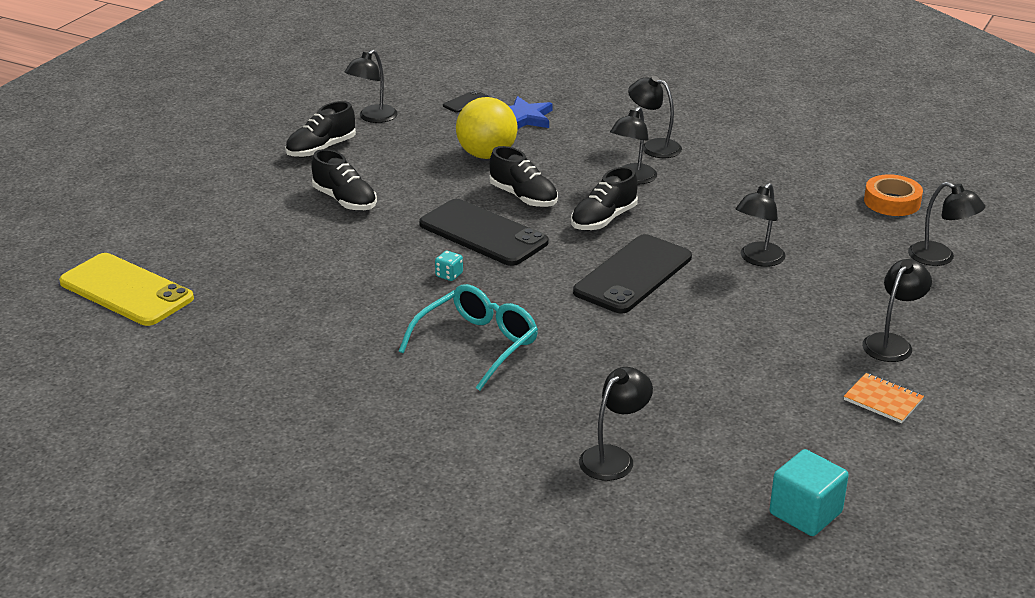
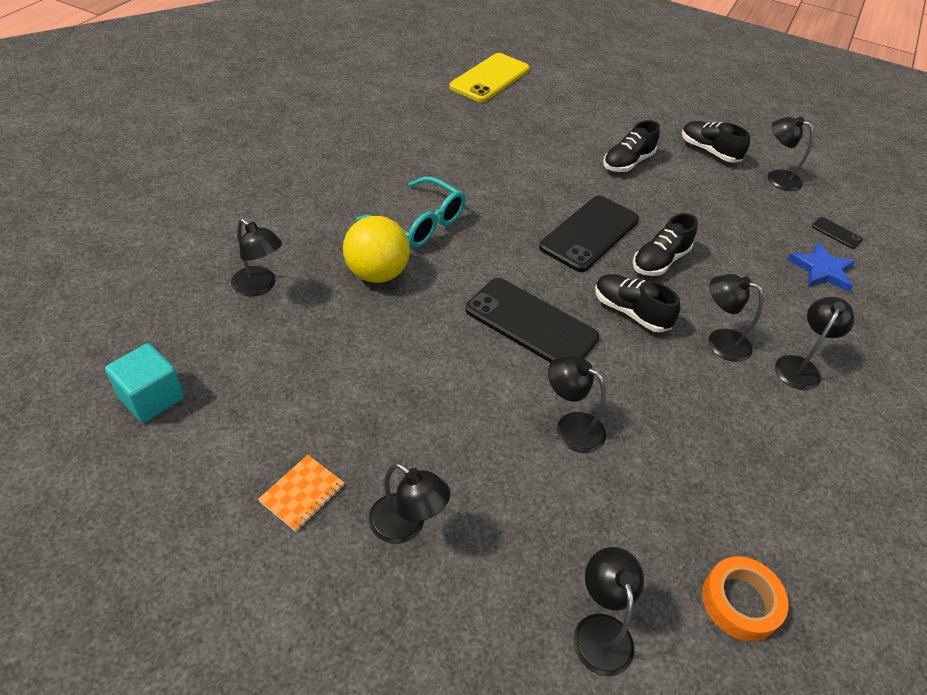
camera: 85 degrees right, 15 degrees up
turquoise dice [435,251,463,281] -> none
yellow ball [456,97,517,159] -> yellow ball moved to [343,216,410,283]
black lamp [908,182,985,266] -> black lamp turned 135 degrees clockwise [573,547,644,676]

